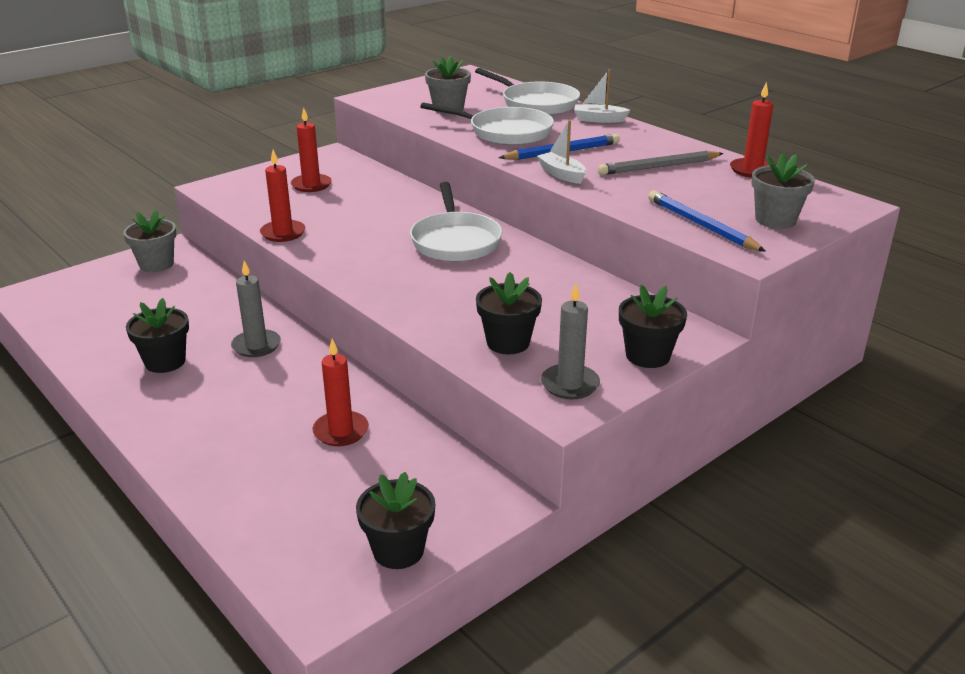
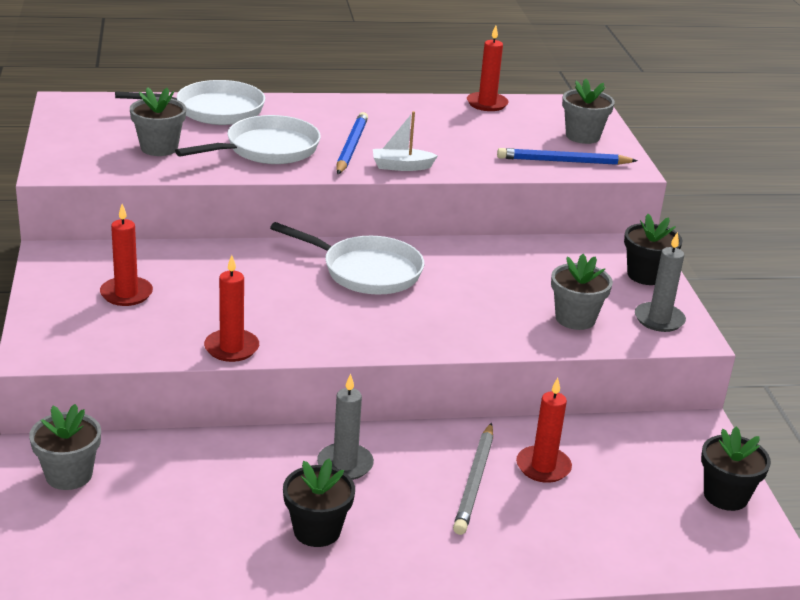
camera: 60 degrees left, 0 degrees up
black flower pot [476,272,542,354] -> grey flower pot [551,254,613,330]
white boat [574,69,630,123] -> none
grey pencil [598,151,724,175] -> grey pencil moved to [453,423,493,535]

